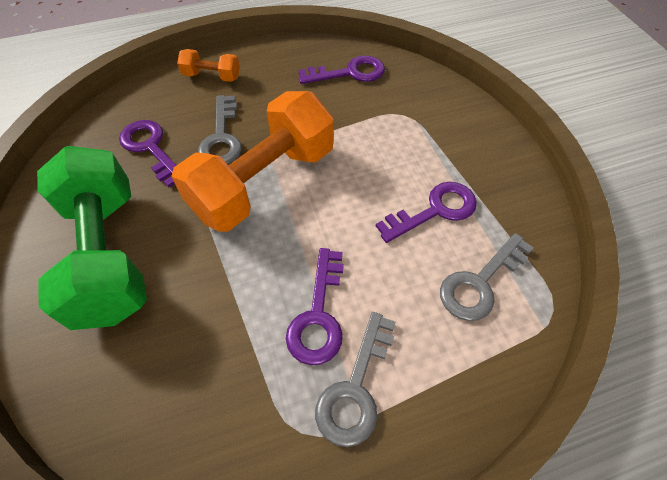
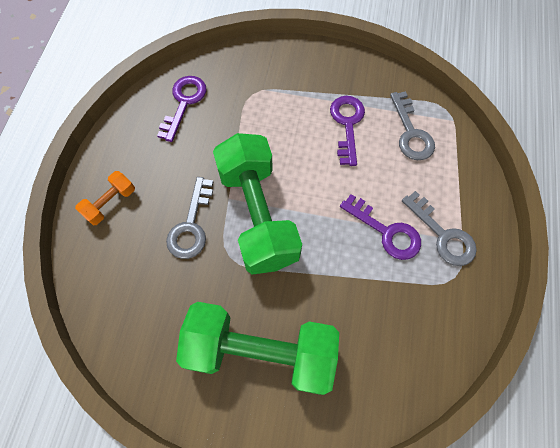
camera: 60 degrees left, 10 degrees up
purple key [119,120,176,188] -> none
orange dumbbell [171,91,334,232] -> green dumbbell [213,133,302,275]
grey key [198,95,242,164] -> grey key turned 75 degrees clockwise [166,177,213,259]

